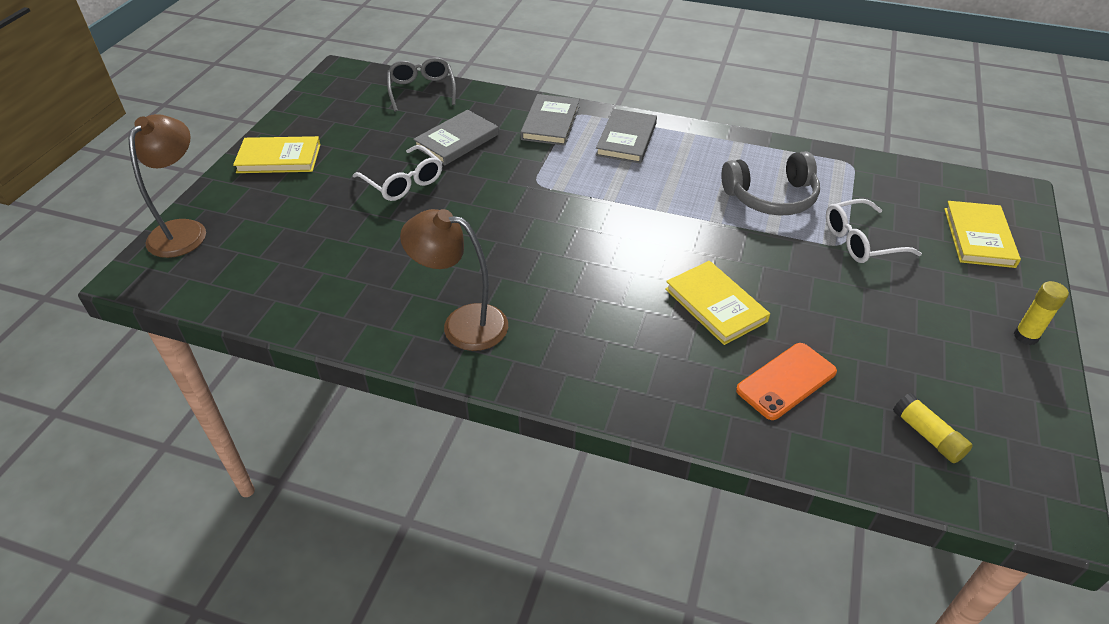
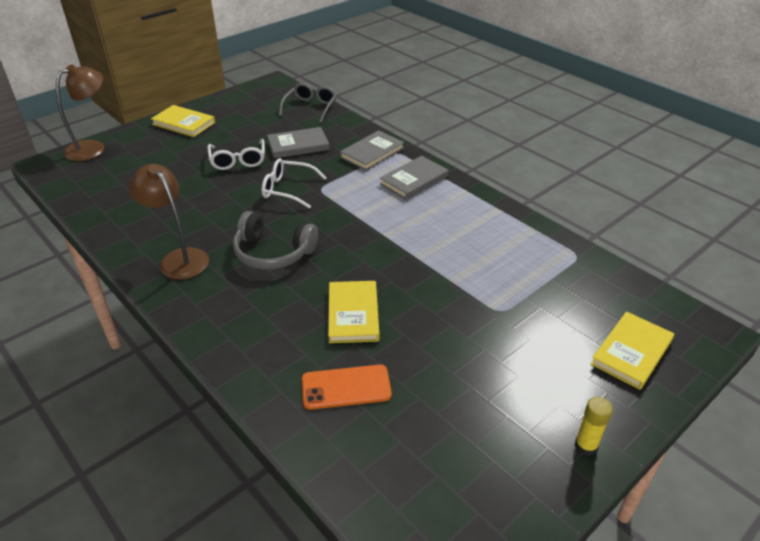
camera: 30 degrees right, 5 degrees down
grey headphones [721,151,820,216] -> grey headphones moved to [233,211,318,270]
white glasses [826,199,922,263] -> white glasses moved to [261,158,326,208]
yellow glue stick [893,393,973,463] -> none

